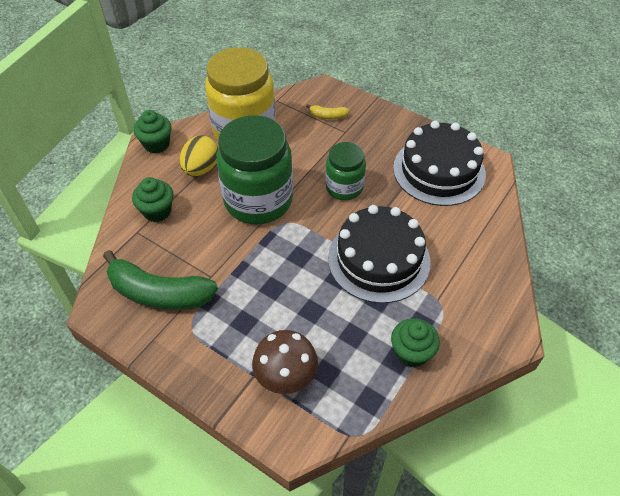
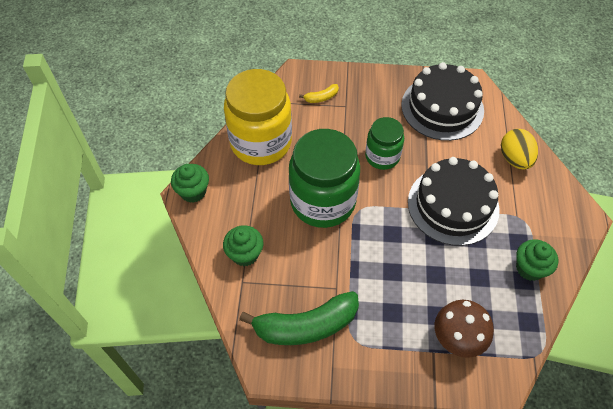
camera: 30 degrees left, 5 degrees up
yellow egg [180,135,218,176] -> yellow egg moved to [501,129,538,170]

